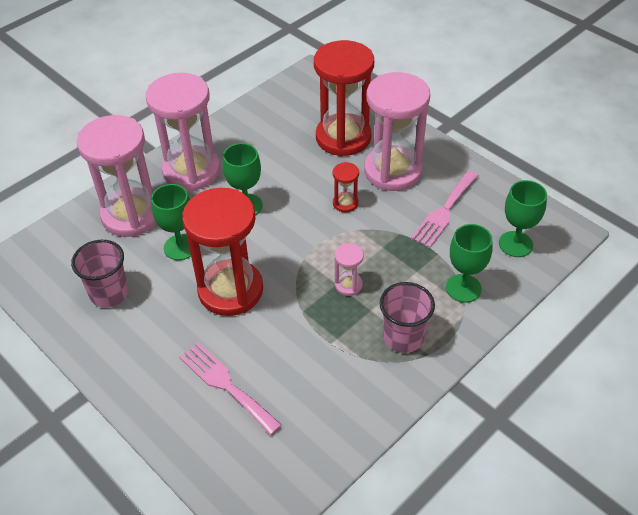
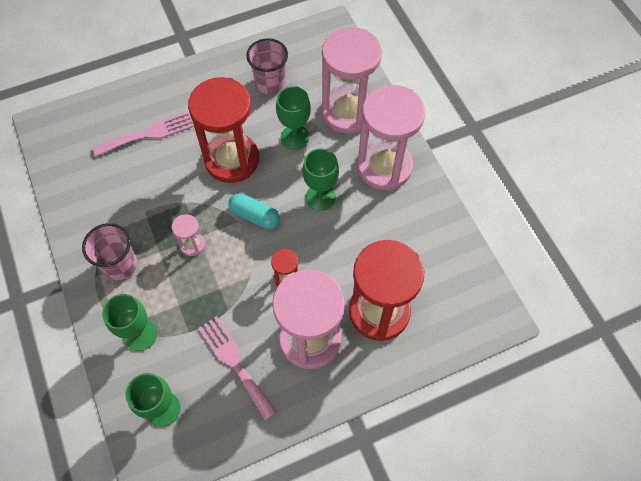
camera: 110 degrees right, 15 degrees up
none -> turquoise capsule [228,193,280,229]

